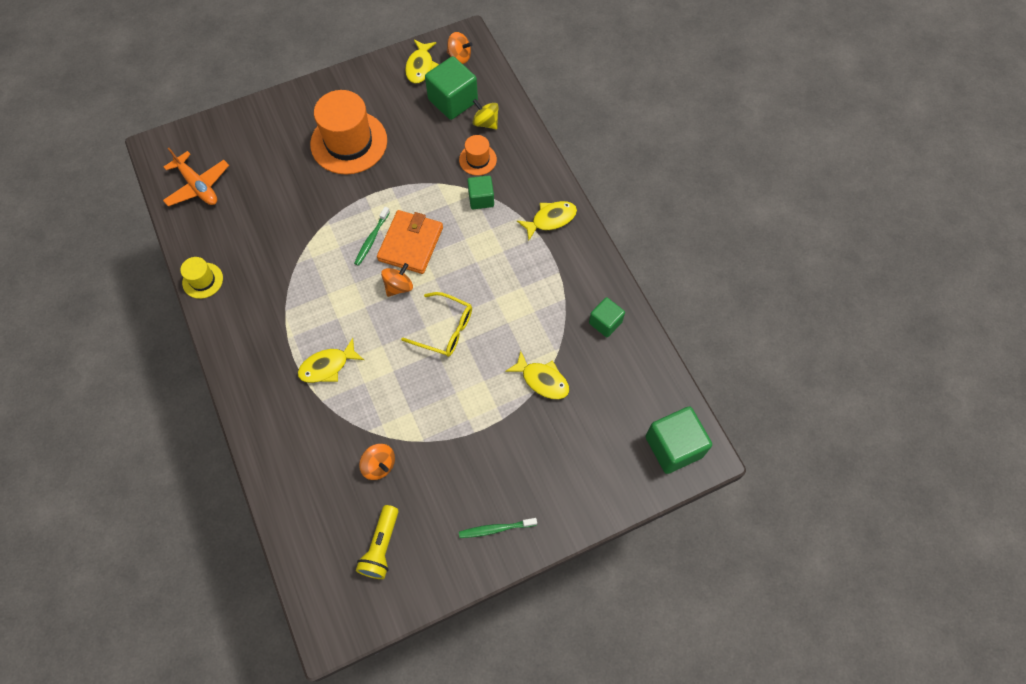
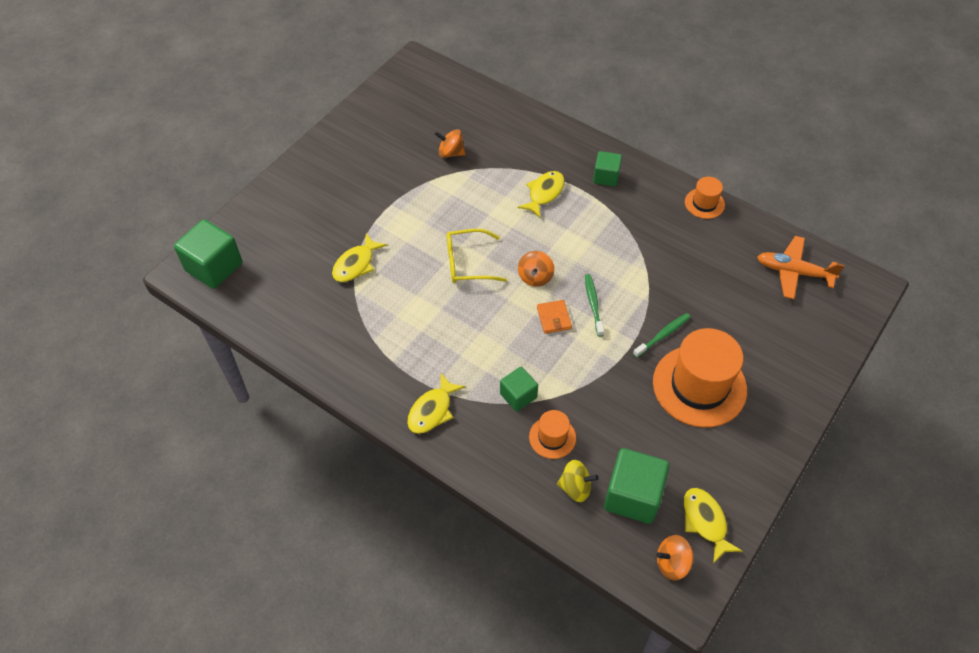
camera: 150 degrees right, 10 degrees down
yellow hat [180,257,223,299] -> orange hat [685,177,725,219]
yellow flashlight [356,505,399,579] -> none
orange wallet [377,210,443,274] -> orange wallet [537,300,572,334], size x0.52
green toothbrush [459,518,537,538] -> green toothbrush moved to [633,313,690,358]
yellow fish [505,351,570,400] -> yellow fish turned 60 degrees counterclockwise [332,233,387,282]
green cube [589,297,625,337] -> green cube moved to [593,151,622,187]

